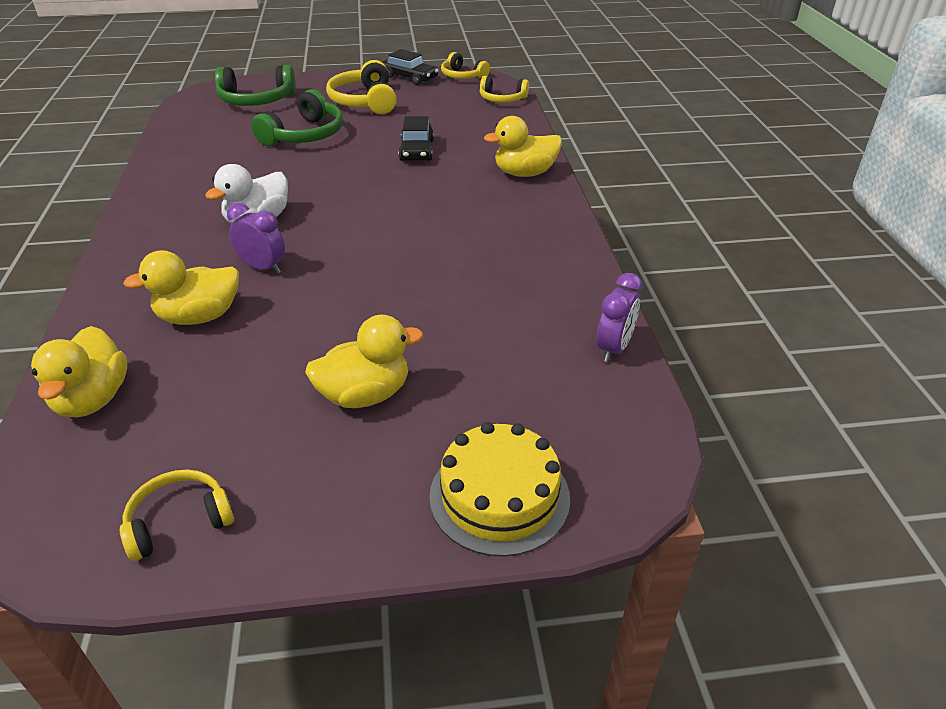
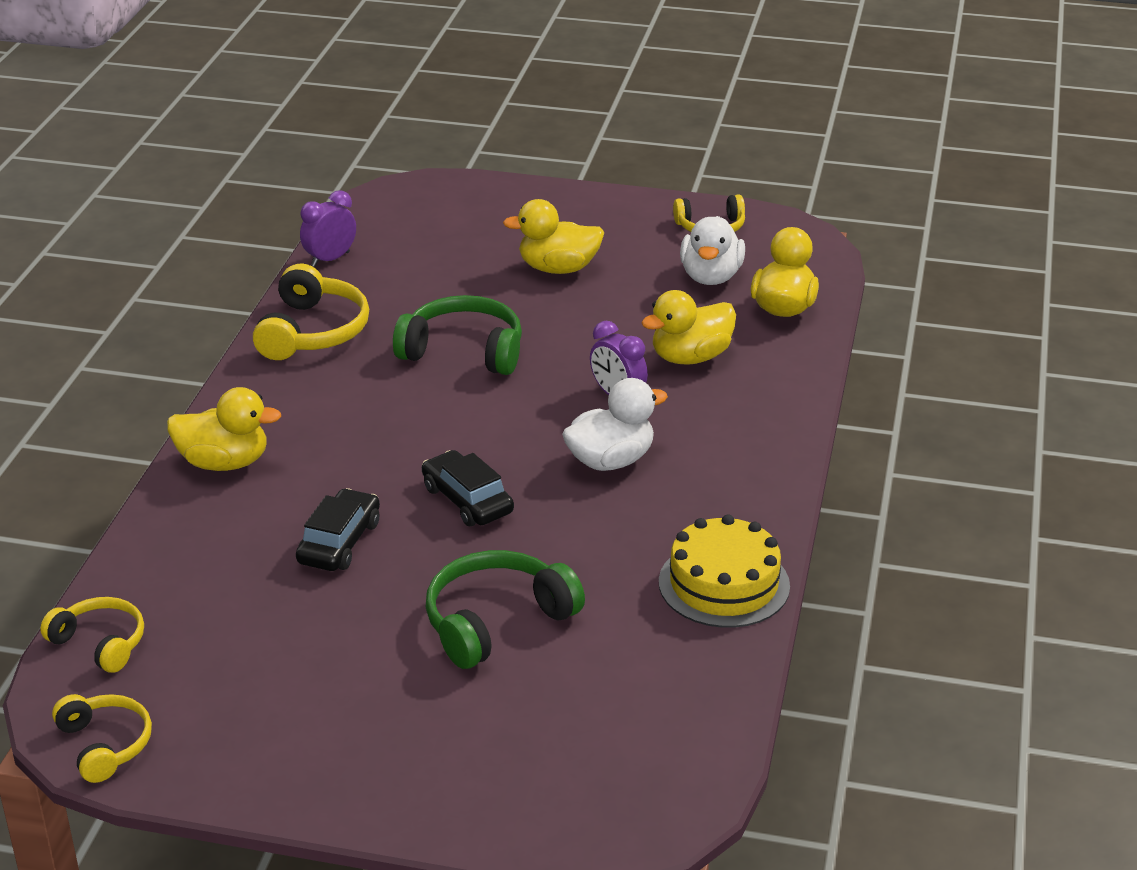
camera: 160 degrees left, 5 degrees down
yellow duck [123,250,239,325] -> yellow duck turned 150 degrees clockwise [641,290,736,365]
green headphones [215,65,296,106] -> green headphones moved to [393,295,522,375]
yellow headphones [326,60,397,114] -> yellow headphones moved to [253,264,369,360]
black car [382,49,439,85] -> black car moved to [422,450,514,526]
yellow cake [429,422,570,557] -> yellow cake moved to [659,514,790,628]
none -> white duck [680,216,745,285]

